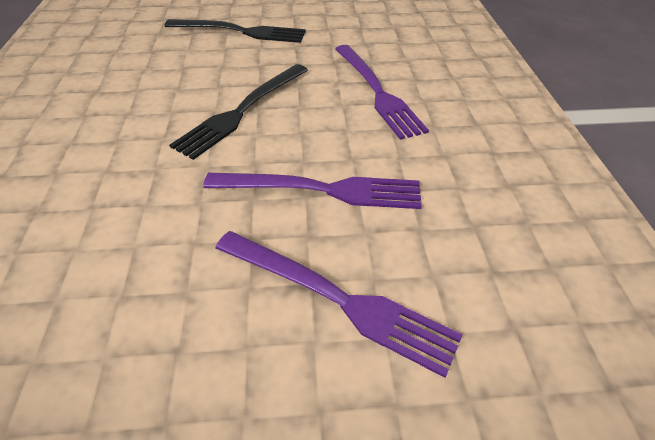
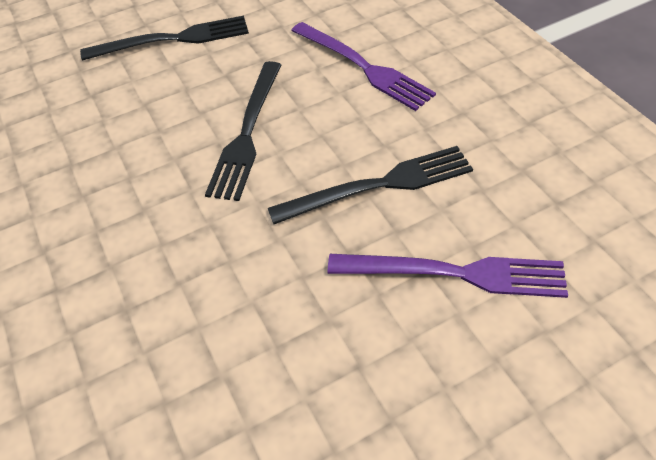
camera: 20 degrees left, 5 degrees up
purple fork [203,173,422,209] -> black fork [268,146,473,224]

